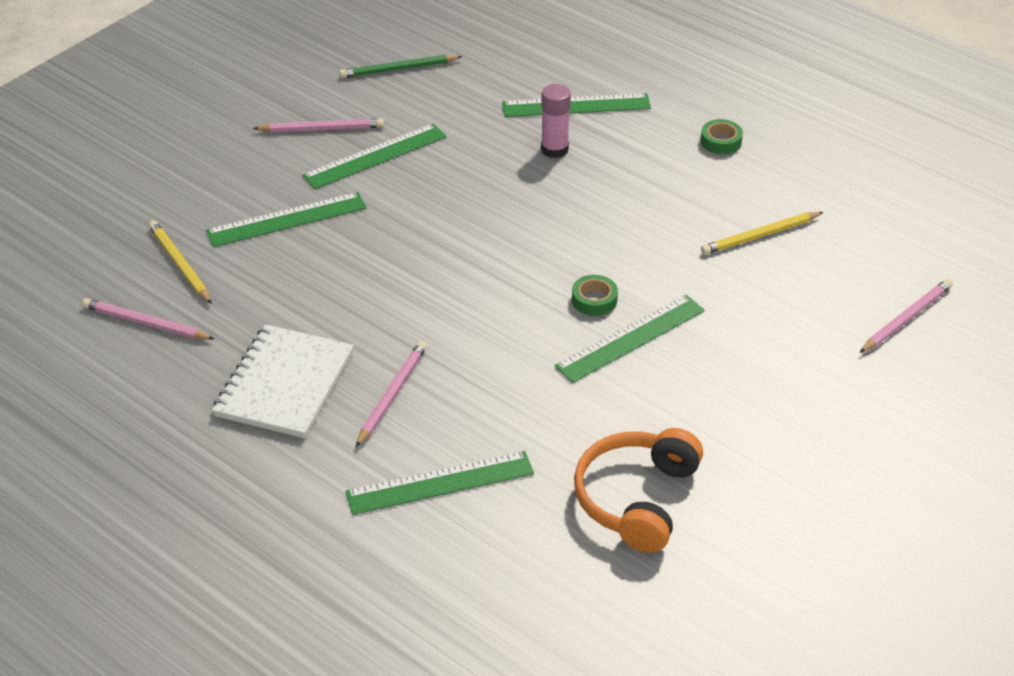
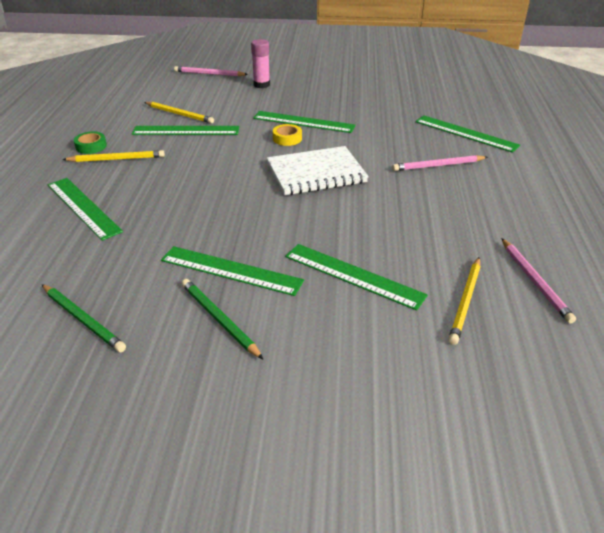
camera: 125 degrees left, 5 degrees down
white notebook [212,324,354,438] -> white notebook moved to [267,146,369,195]
pink pencil [253,118,384,132] -> green pencil [181,279,264,360]
pink glue stick [541,84,571,158] -> pink glue stick moved to [251,39,270,88]
green tape [572,275,618,316] -> yellow tape [273,124,302,146]
orange headphones [574,428,703,553] -> none
none -> yellow pencil [62,150,165,162]
none -> green ruler [132,126,239,135]

